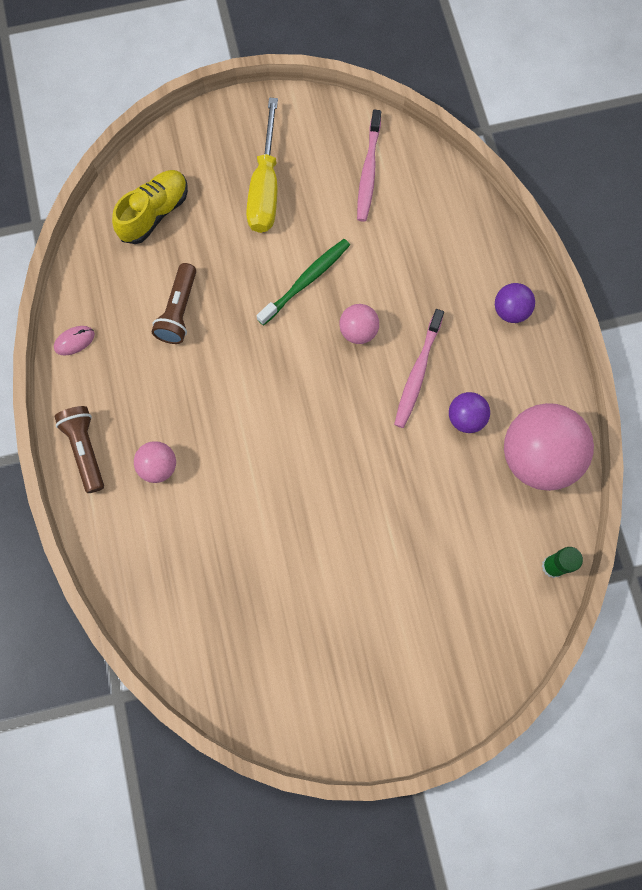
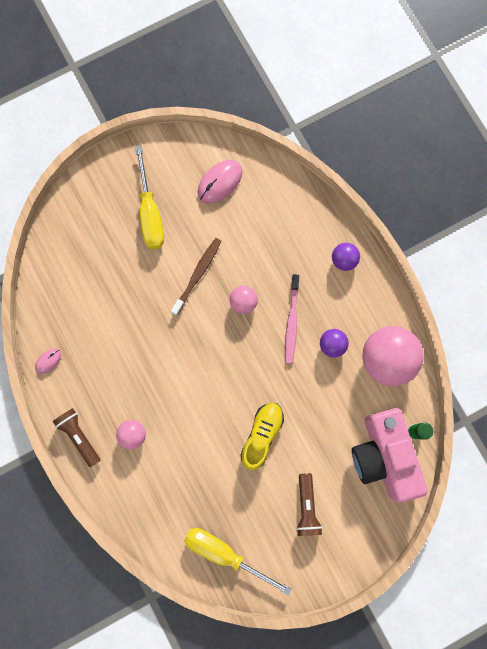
camera: 15 degrees left, 5 degrees up
yellow shoe [112,170,188,244] -> yellow shoe moved to [240,403,284,470]
brown flashlight [151,263,196,344] -> brown flashlight moved to [296,473,323,536]
green toothbrush [257,239,350,326] -> brown toothbrush [171,238,221,315]
pink toothbrush [357,109,381,222] -> pink mouse [197,160,242,204]
none -> yellow screwdriver [184,528,292,595]
none -> pink camera [352,408,428,503]

